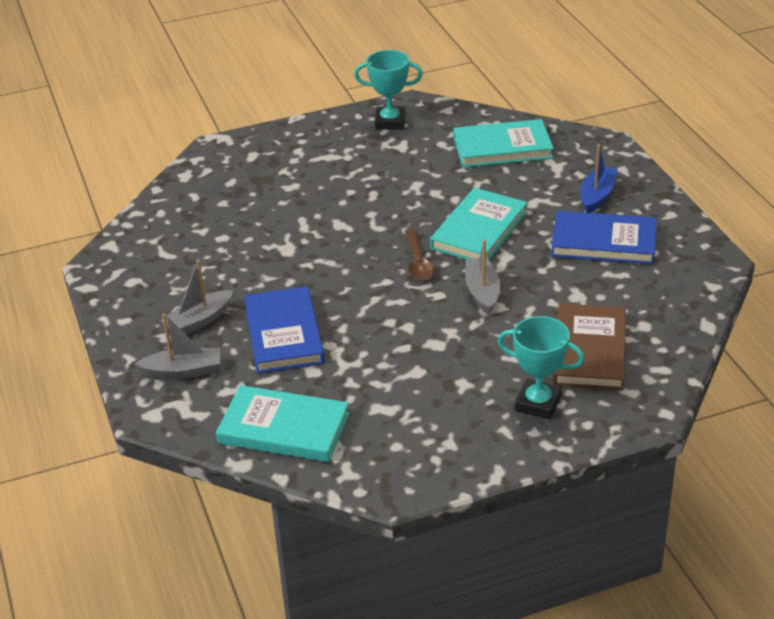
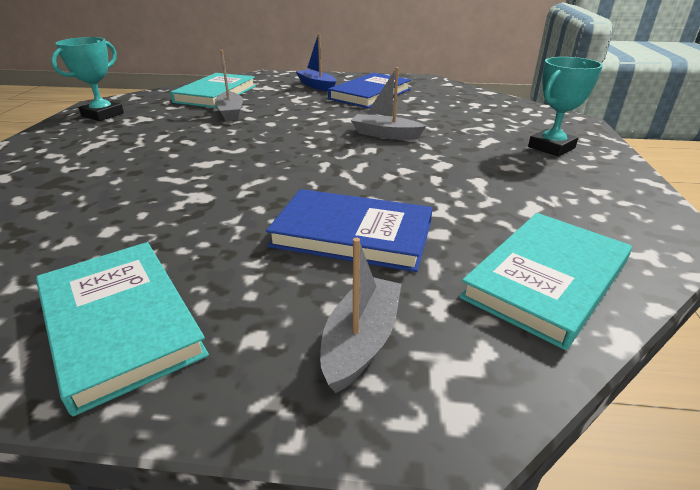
camera: 65 degrees left, 5 degrees down
grey boat [160,260,233,334] -> grey boat moved to [215,50,243,121]
brown spoon [405,229,435,281] -> none
turquoise book [430,188,528,260] -> turquoise book moved to [36,242,209,416]
brown book [553,304,626,390] -> none

